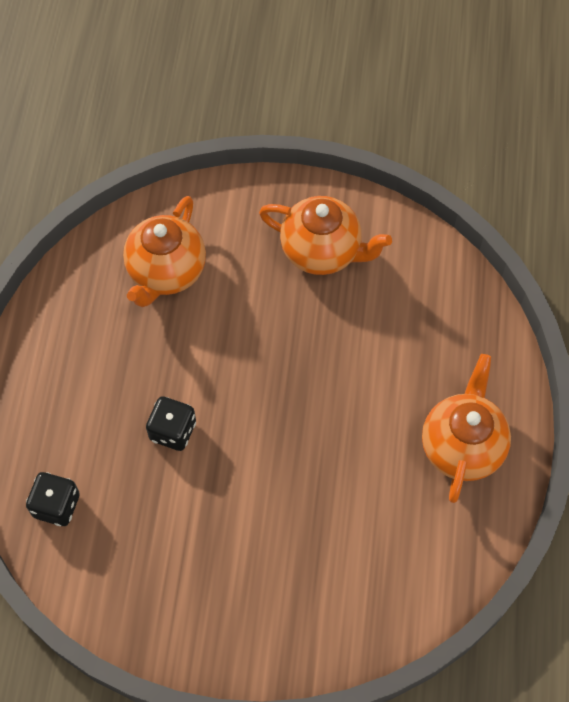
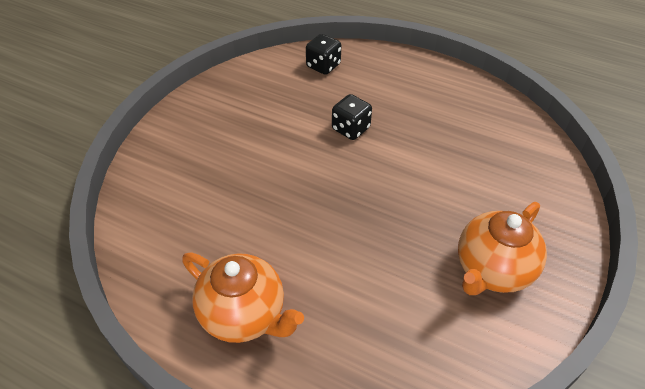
camera: 110 degrees right, 15 degrees down
orange teapot [123,196,206,307] -> none

